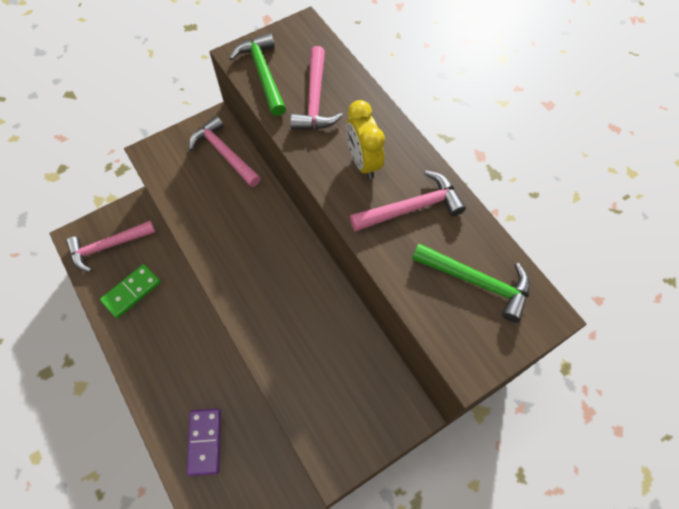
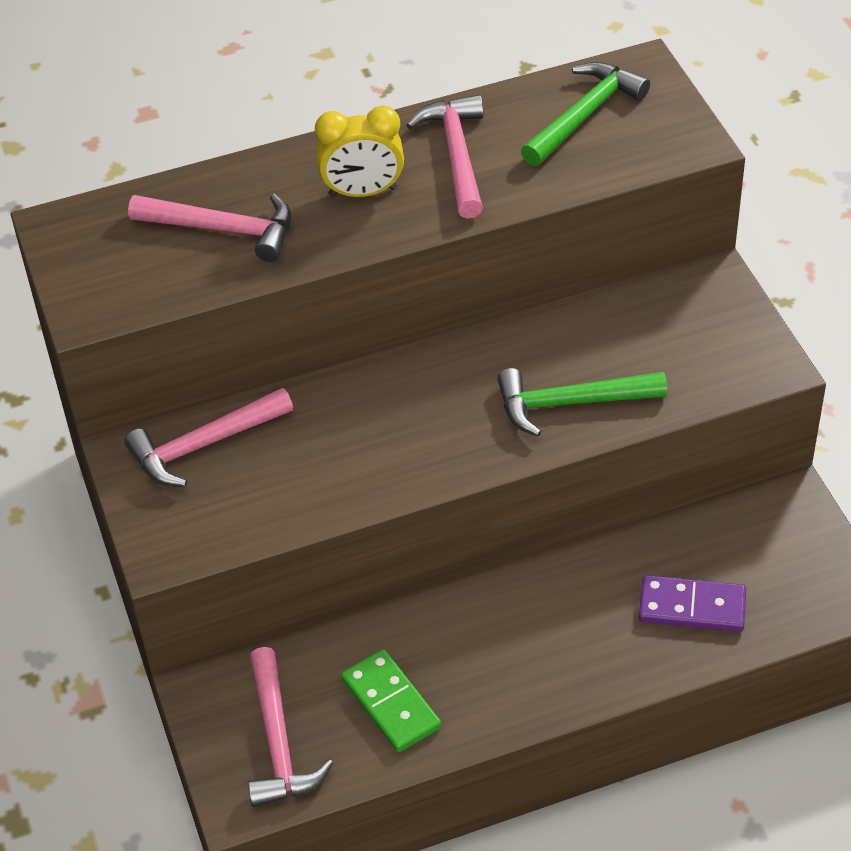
camera: 75 degrees left, 15 degrees down
green hammer [229,33,286,116] -> green hammer moved to [497,368,667,436]

